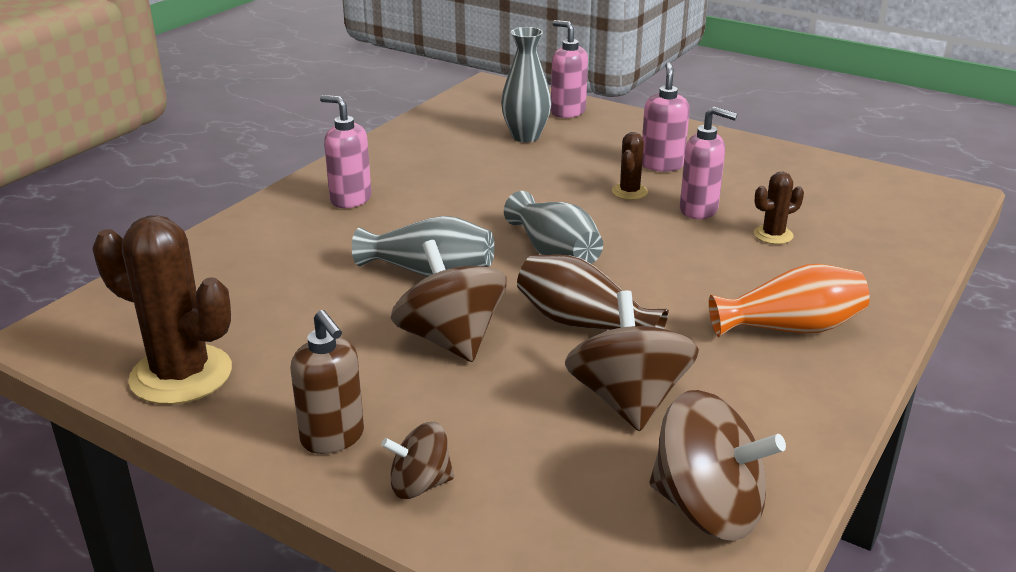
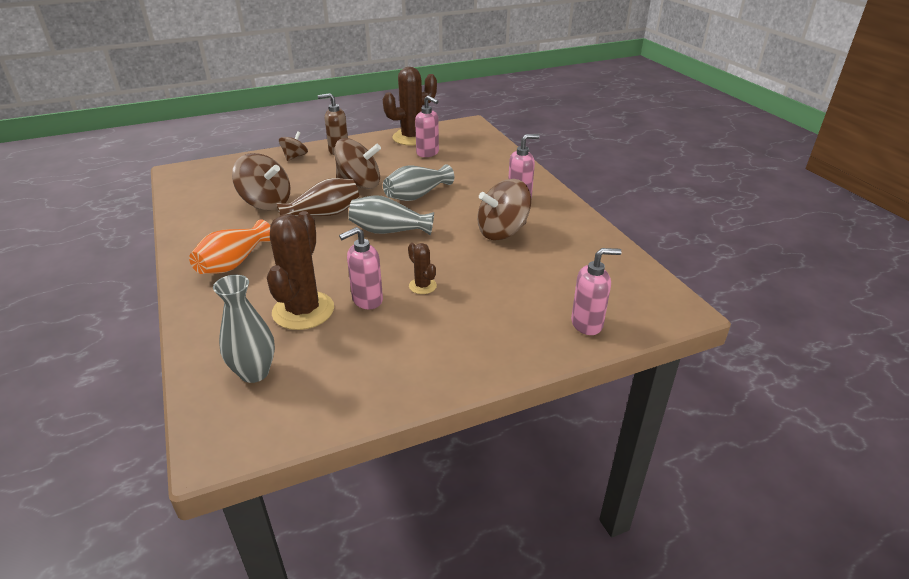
camera: 125 degrees right, 5 degrees up
grey vase [501,27,552,142] -> grey vase moved to [213,275,275,383]
pink soap dispenser [642,62,690,172] -> pink soap dispenser moved to [415,96,439,157]
brown spinning top [650,390,786,541] -> brown spinning top moved to [477,179,531,240]
brown cactus [754,172,804,244] -> brown cactus [267,211,334,330], size x2.08

